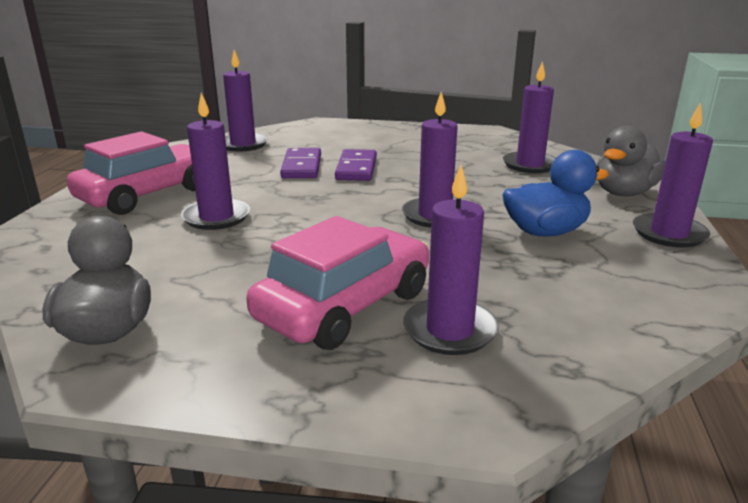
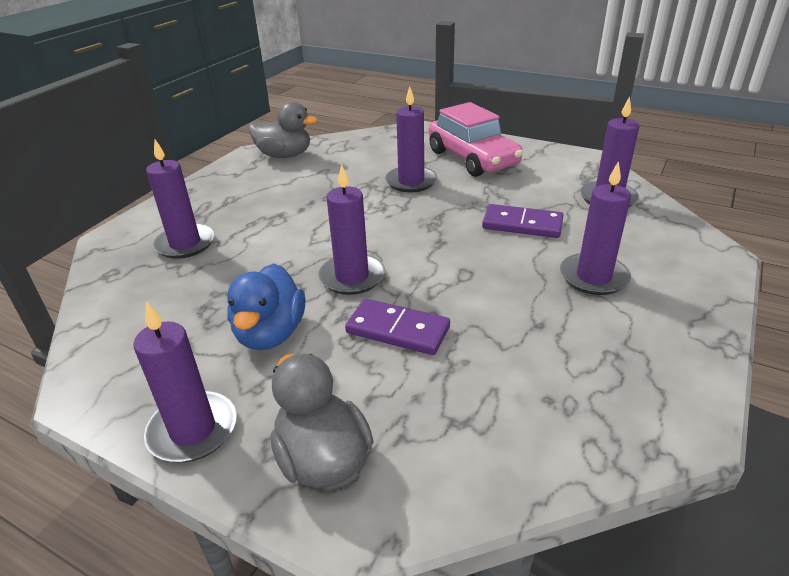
camera: 110 degrees right, 10 degrees up
pink car [247,216,429,350] -> none
purple domino [335,149,377,181] -> purple domino moved to [345,299,450,355]
purple candle [503,61,556,173] -> purple candle moved to [560,161,631,295]

